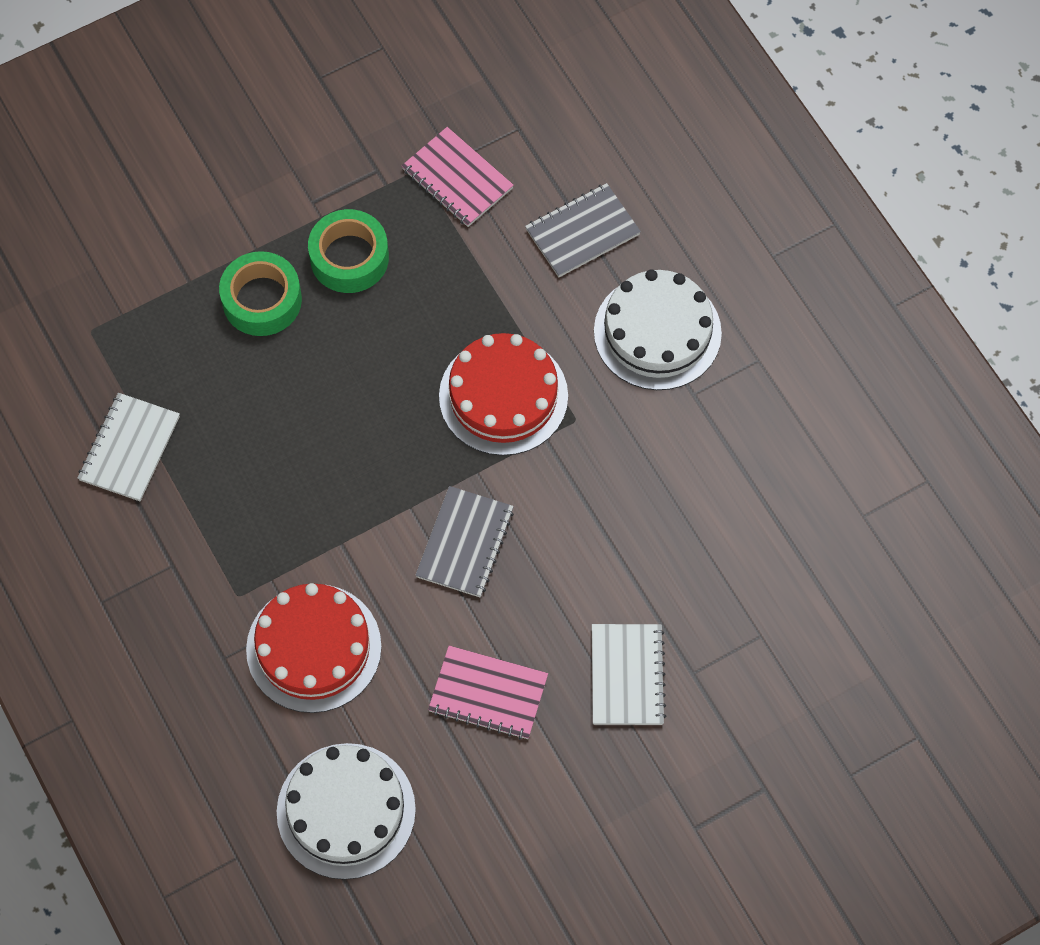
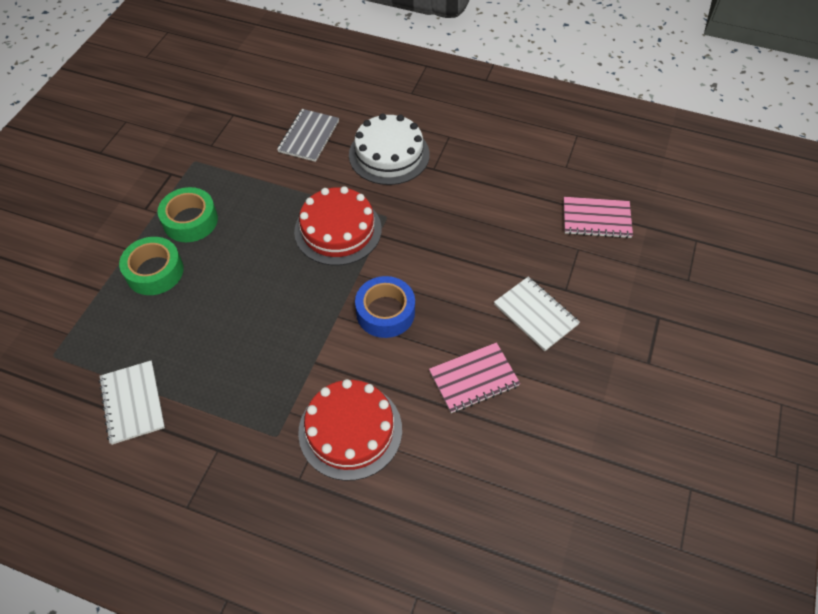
camera: 40 degrees left, 10 degrees down
white cake [277,743,416,880] -> none
pink notebook [402,127,514,227] -> pink notebook moved to [564,197,633,239]
grey notebook [415,486,514,597] -> blue tape [355,276,415,338]

